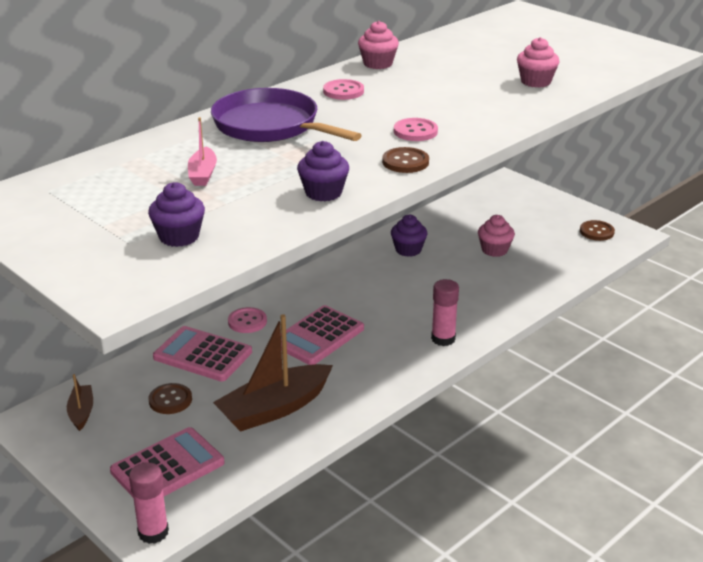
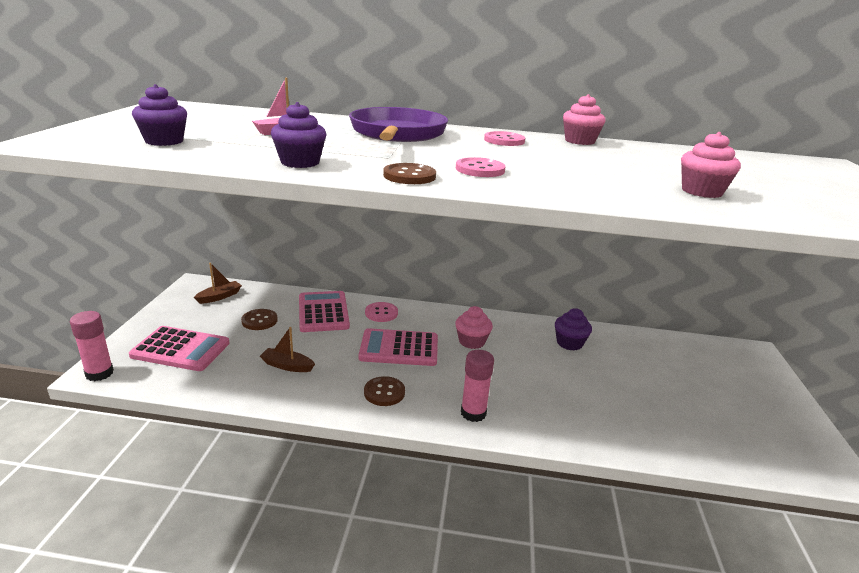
camera: 50 degrees right, 5 degrees down
brown boat [213,314,333,432] -> brown boat [260,327,315,372], size x0.49
pink cupcake [478,215,515,257] -> pink cupcake moved to [455,306,493,349]
brown button [580,220,615,241] -> brown button moved to [364,376,405,406]

